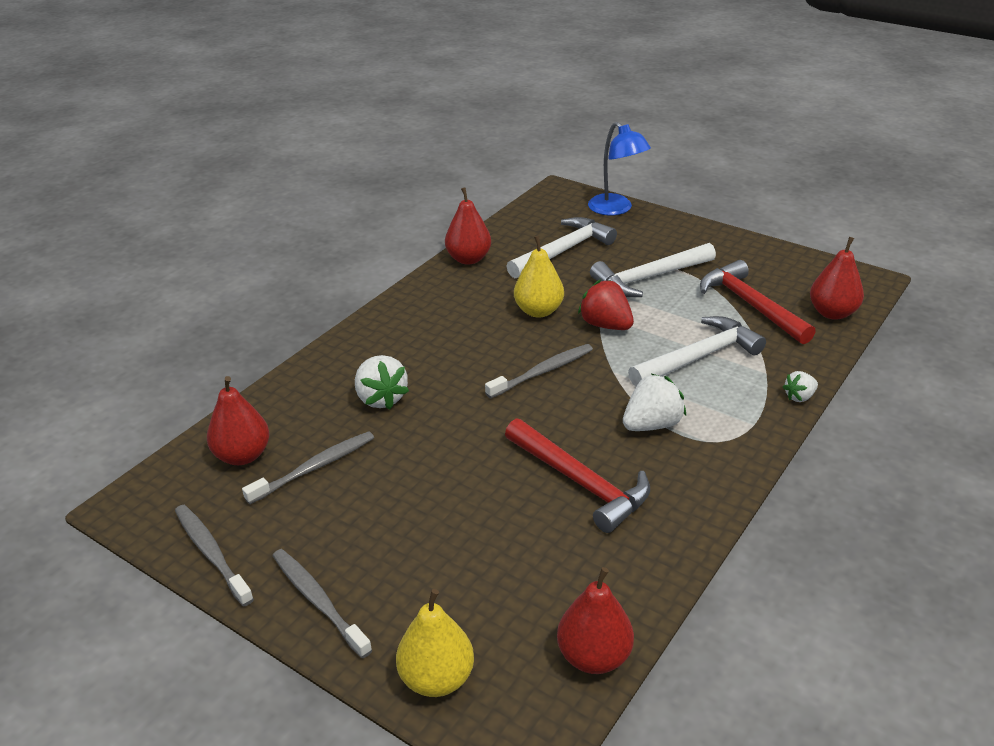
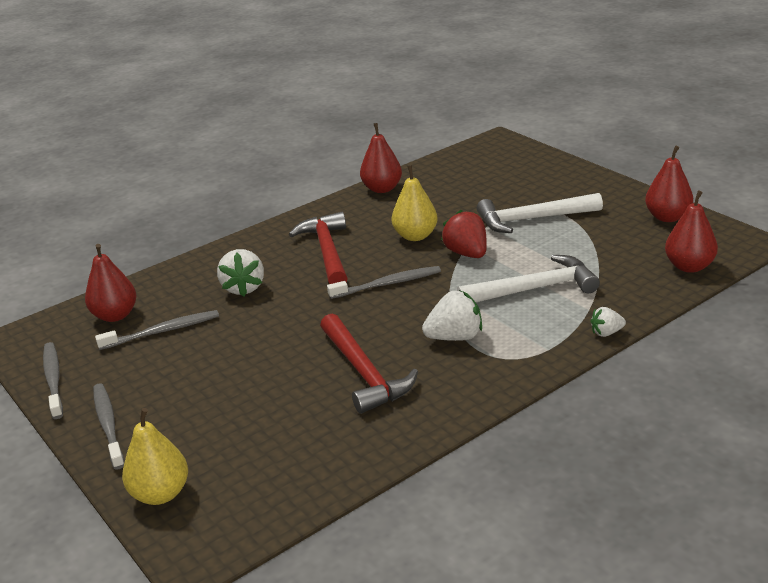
camera: 20 degrees right, 5 degrees down
white hammer [506,217,617,278] -> none
red pear [557,567,634,674] -> red pear moved to [645,146,693,222]
blue lamp [588,122,651,215] -> none
red hammer [700,260,816,344] -> red hammer moved to [289,212,348,284]

